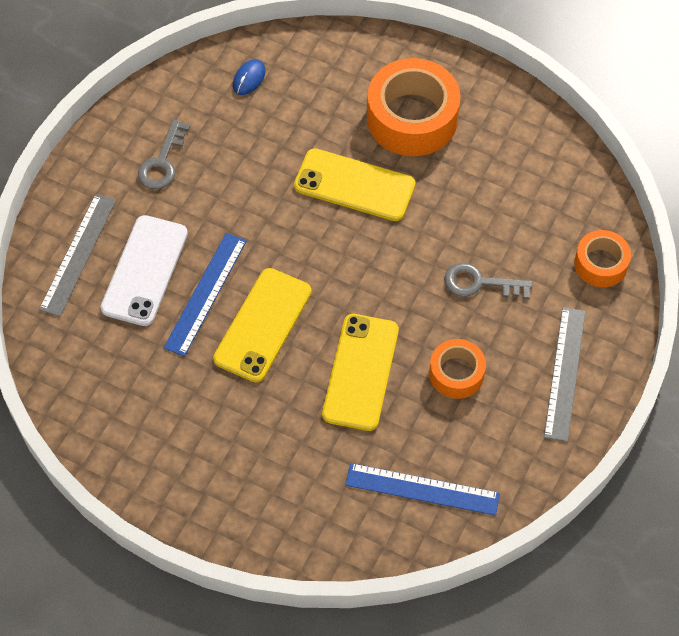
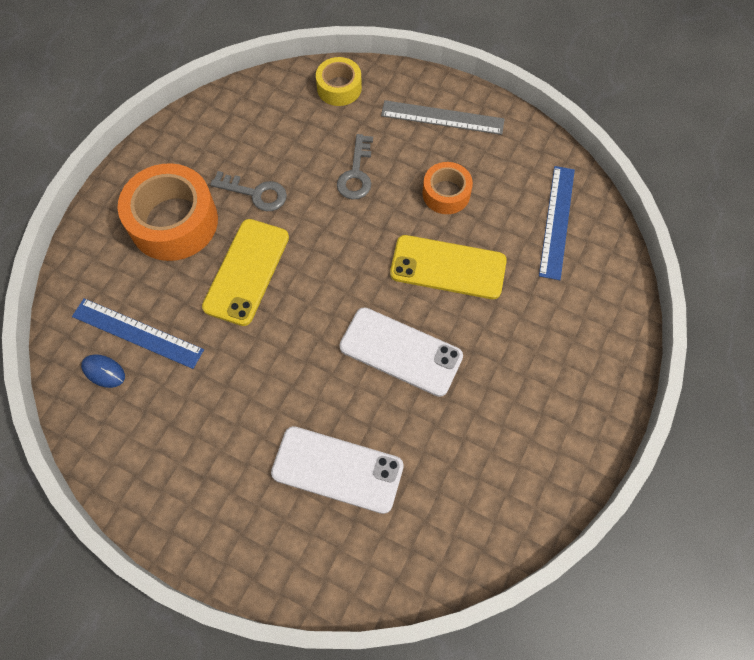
camera: 90 degrees left, 5 degrees up
grey ruler [39,194,116,317] -> none
grey key [138,119,190,189] -> grey key moved to [210,171,287,211]
blue ruler [164,233,247,357] -> blue ruler moved to [72,298,204,369]
yellow phone [213,268,311,382] -> white phone [340,307,463,397]
orange tape [574,230,631,287] -> yellow tape [316,57,362,106]

